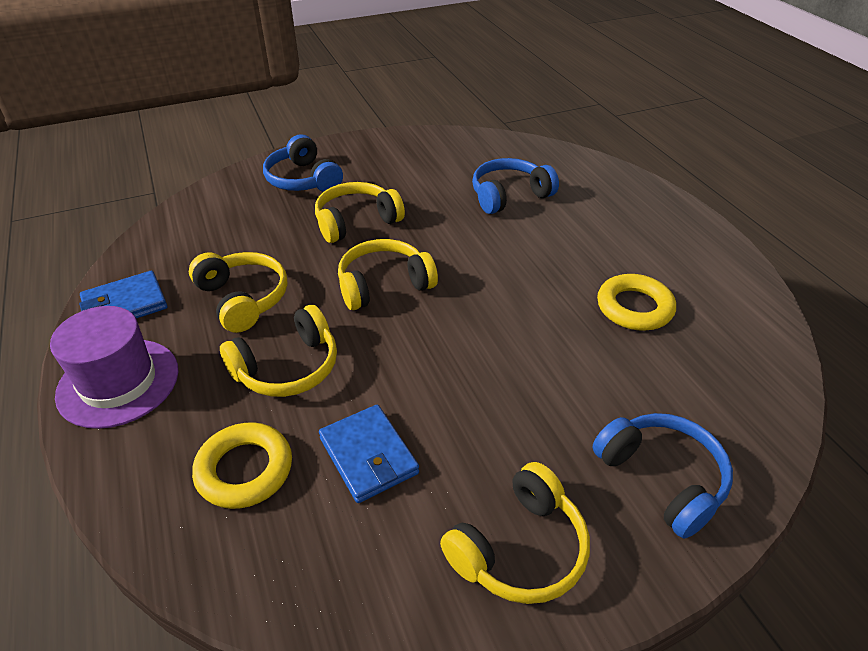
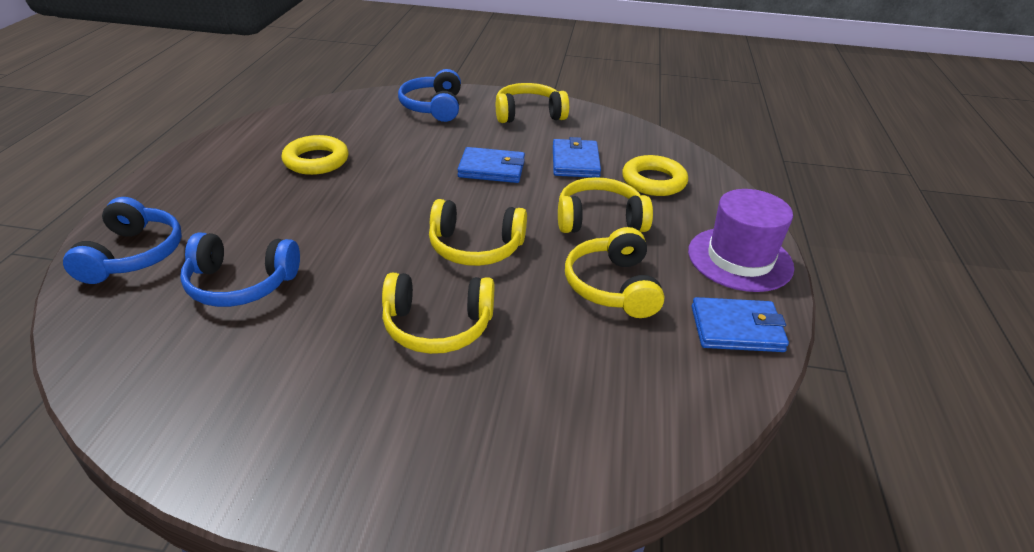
camera: 150 degrees left, 5 degrees down
blue headphones [263,134,343,192] -> blue headphones moved to [63,197,182,284]
none -> blue wallet [457,147,525,183]

